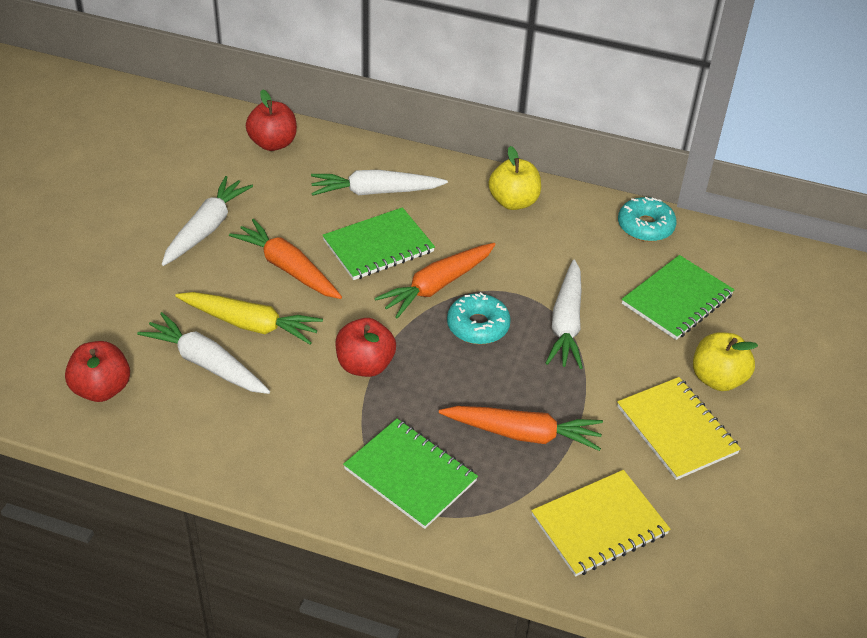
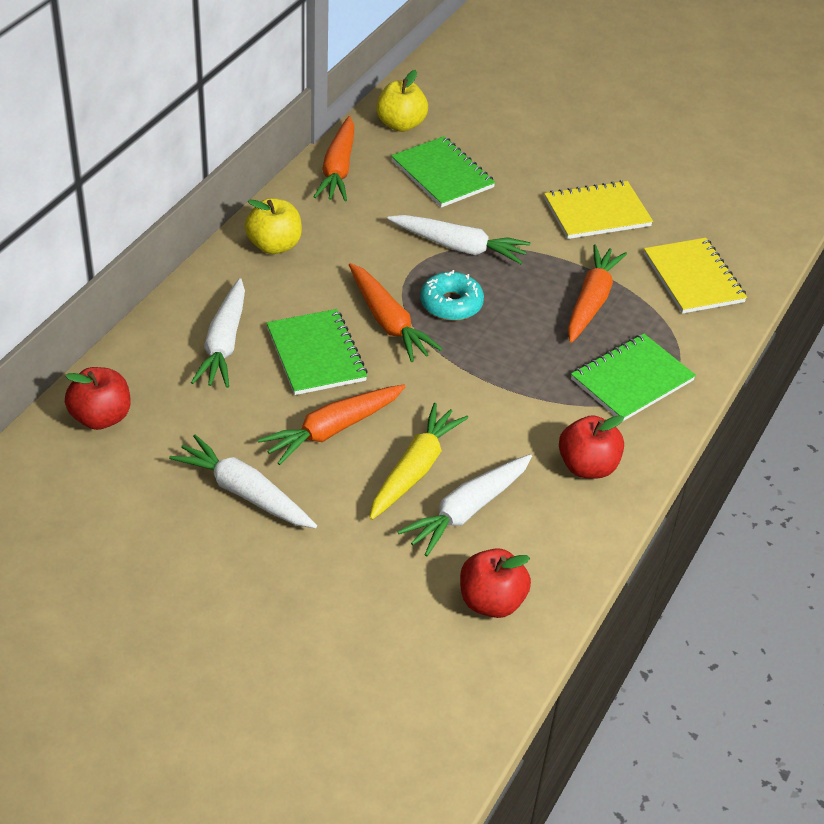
camera: 80 degrees left, 0 degrees up
red apple [335,318,396,377] -> red apple moved to [559,415,624,479]
turquoise donut [618,197,676,242] -> orange carrot [314,116,355,201]
yellow apple [693,332,758,391] -> yellow apple moved to [376,70,428,132]

